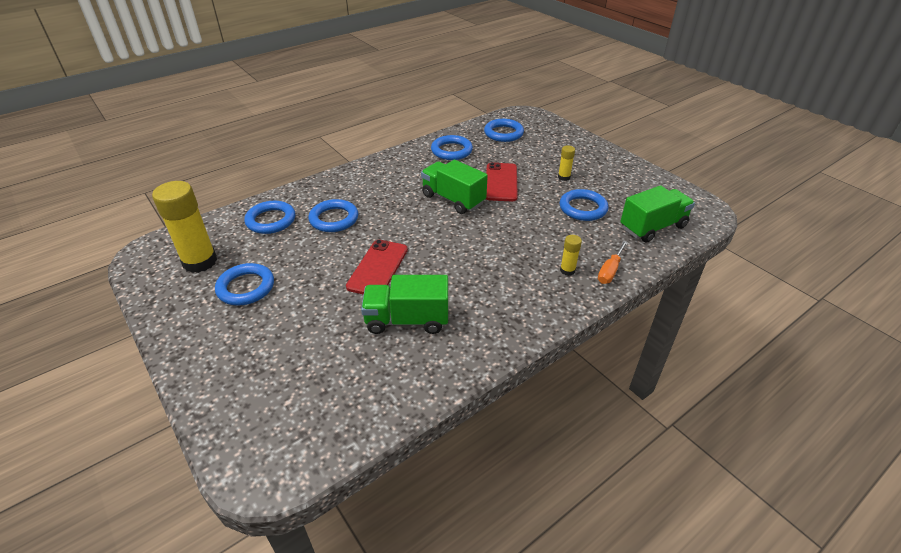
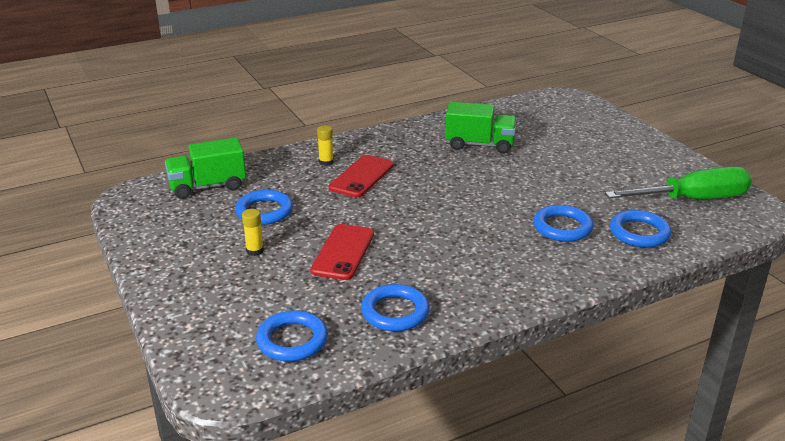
camera: 170 degrees left, 10 degrees down
yellow glue stick [152,181,217,273] -> green screwdriver [605,166,752,199]
blue ring [215,263,274,305] -> none
red phone [346,240,408,295] -> red phone moved to [329,155,394,198]
green truck [421,160,488,214] -> none
orange screwdriver [598,241,628,284] -> none

